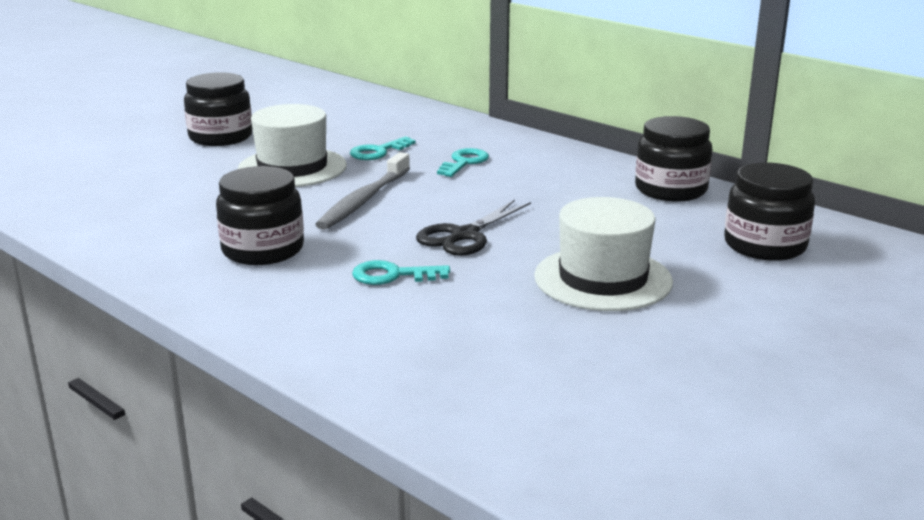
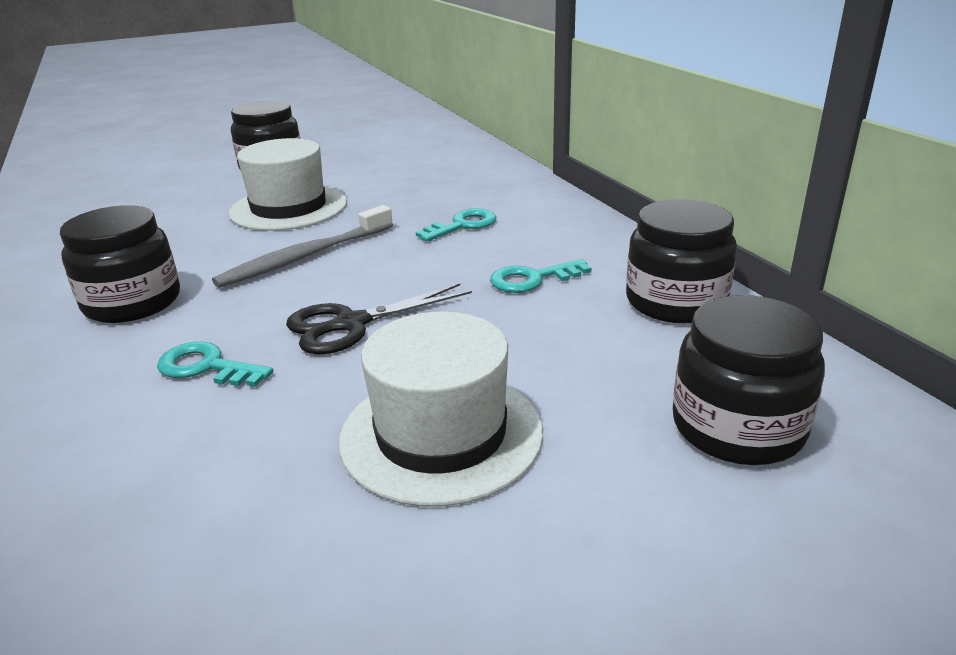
camera: 25 degrees right, 5 degrees up
turquoise key [350,137,415,160] -> turquoise key moved to [490,259,591,293]

